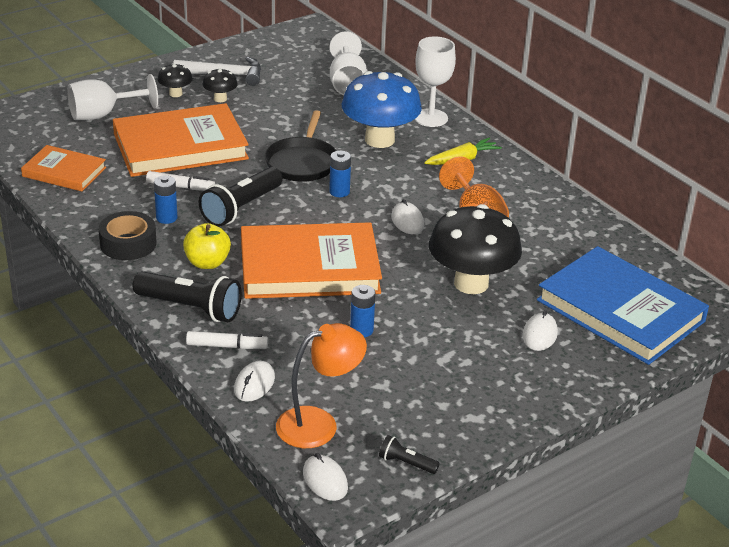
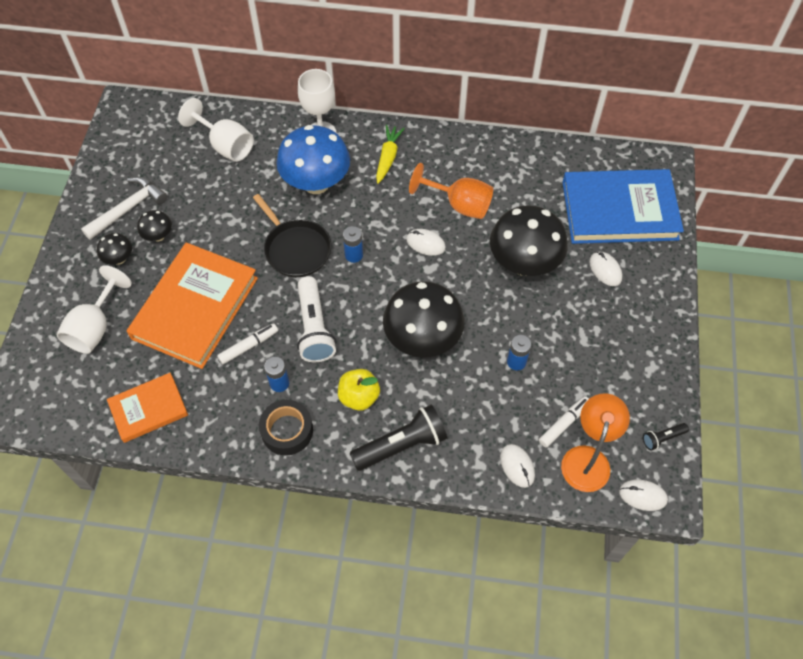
camera: 45 degrees left, 25 degrees up
white marker [186,331,268,349] -> white marker moved to [539,396,589,448]
black flashlight [199,167,283,227] -> white flashlight [297,276,336,362]
orange book [241,222,382,299] -> black mushroom [383,281,465,358]

